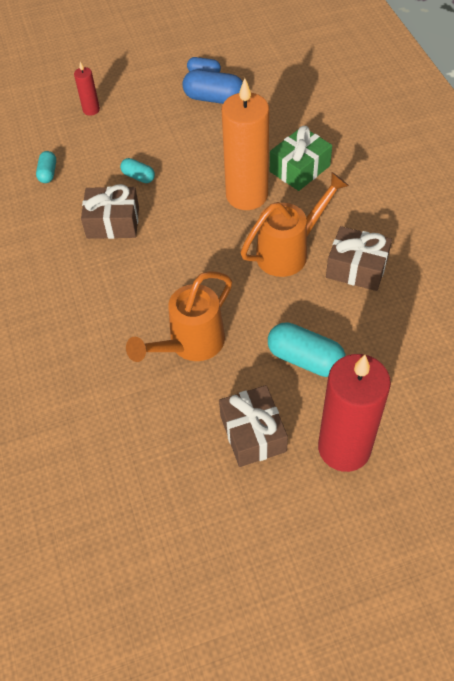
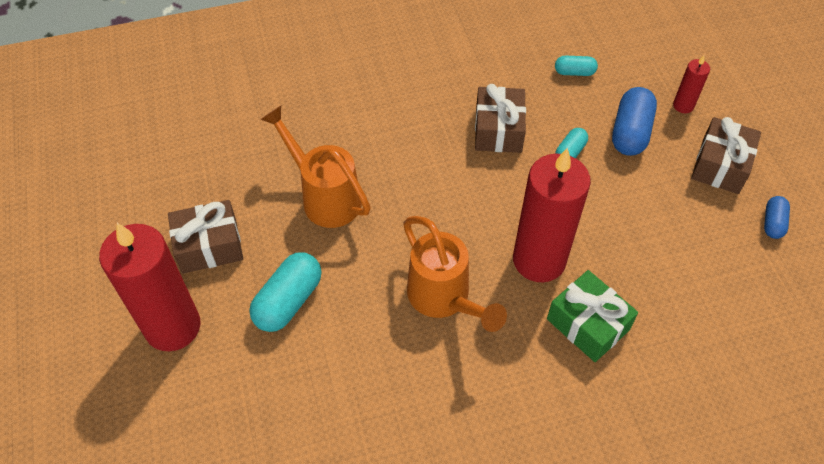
camera: 90 degrees right, 0 degrees up
blue capsule [182,70,243,104] -> blue capsule moved to [612,87,657,156]
orange candle [222,78,269,210] -> red candle [513,148,591,282]
brown gift [326,226,392,291] -> brown gift moved to [691,117,761,194]

